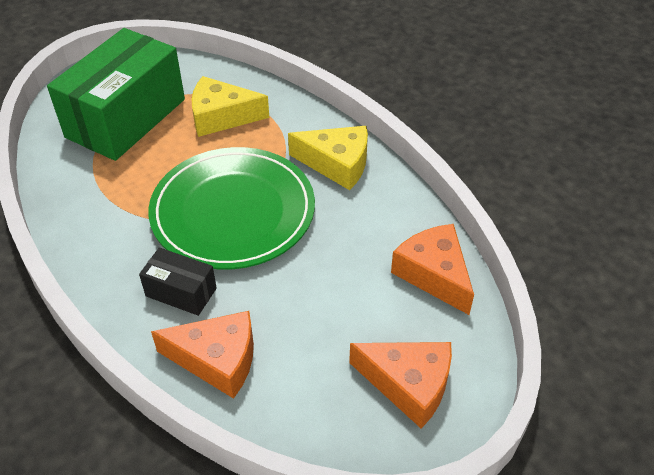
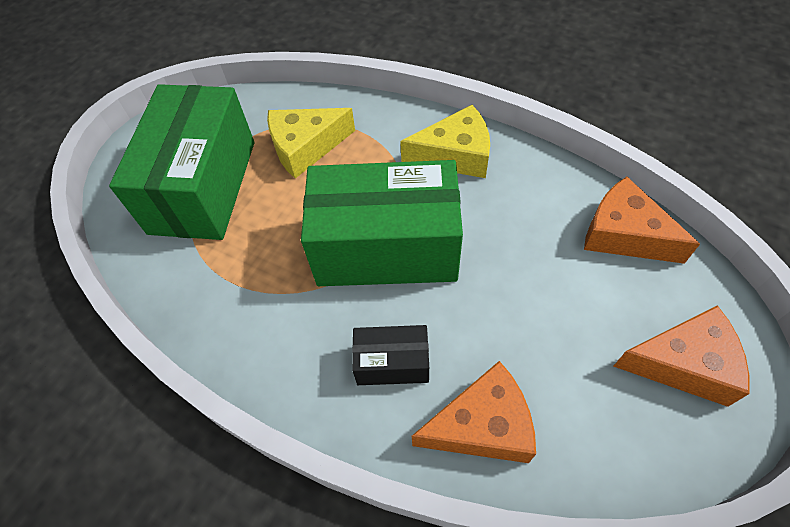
camera: 20 degrees left, 10 degrees up
green plate [148,147,315,269] -> green box [301,160,463,286]

